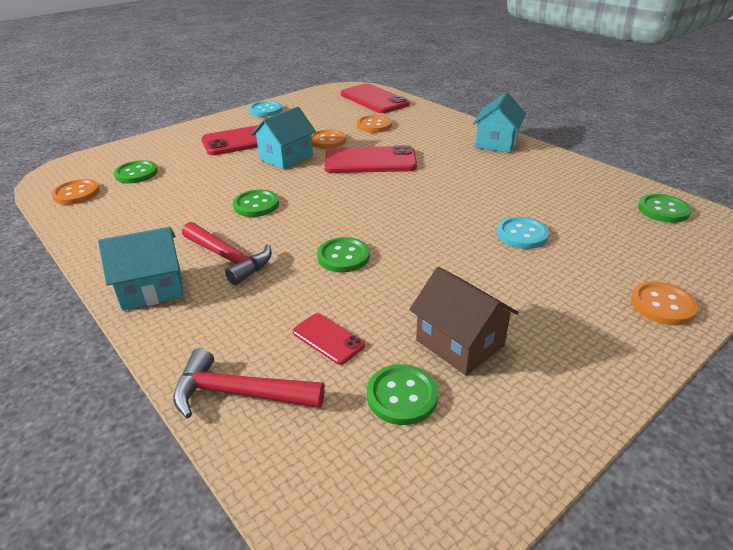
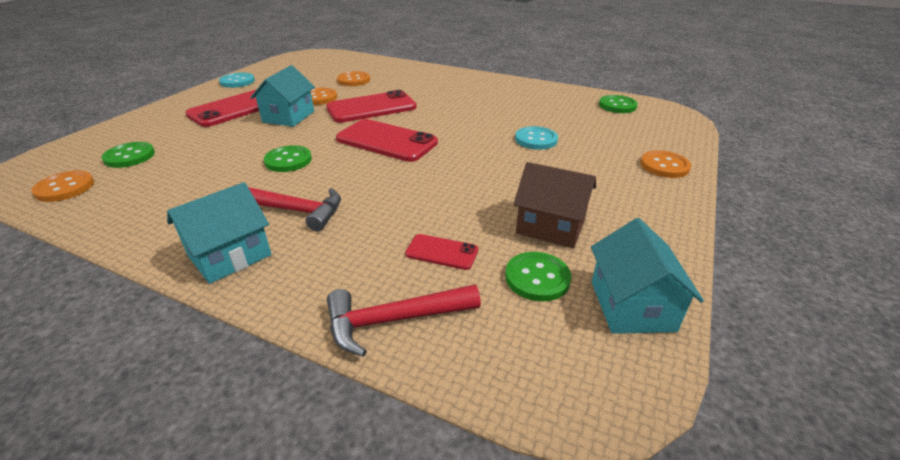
camera: 25 degrees left, 0 degrees up
green button [317,237,370,272] -> none
red phone [341,84,409,113] -> red phone moved to [336,119,438,162]
turquoise house [473,92,526,153] -> turquoise house moved to [591,218,704,334]

